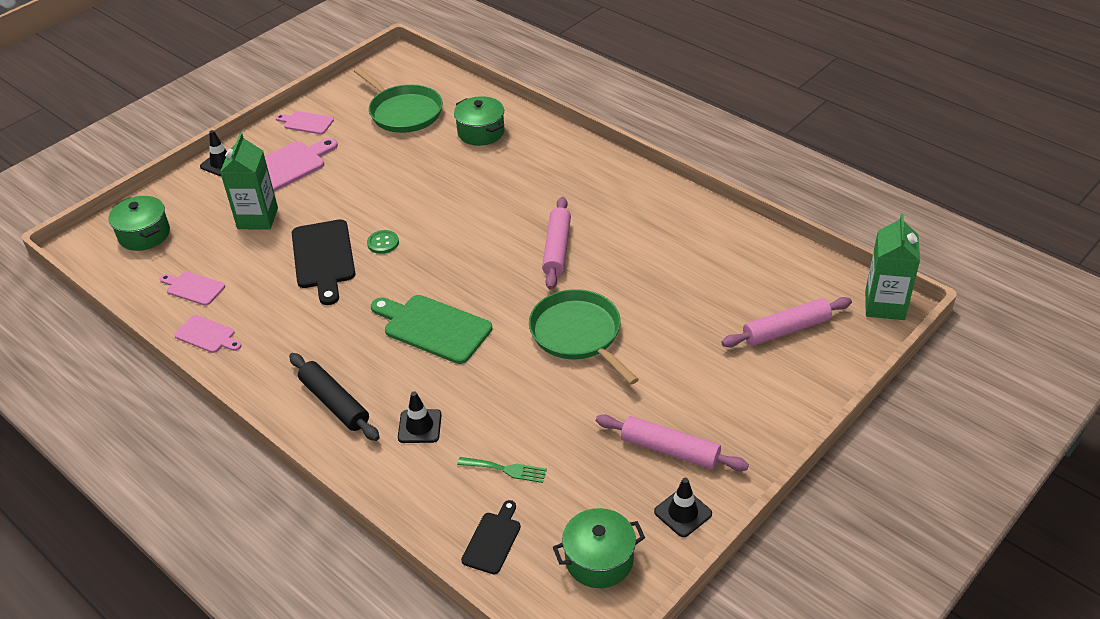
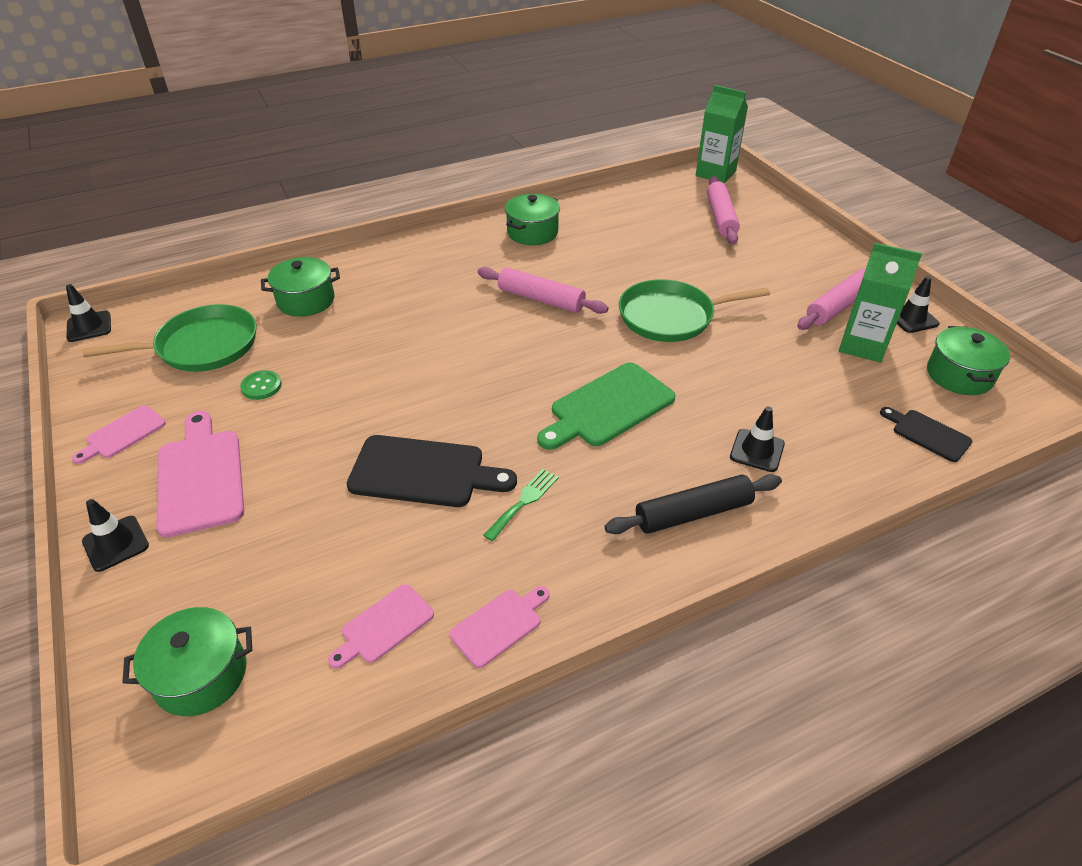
camera: 70 degrees left, 0 degrees up
green carton [220,133,278,229] -> green carton moved to [839,243,922,363]
green button [367,230,399,254] -> green button moved to [240,370,282,400]
green fork [457,457,547,483] -> green fork moved to [483,469,559,541]
none -> black traffic cone [66,284,111,342]
none -> green pot [505,194,560,245]

